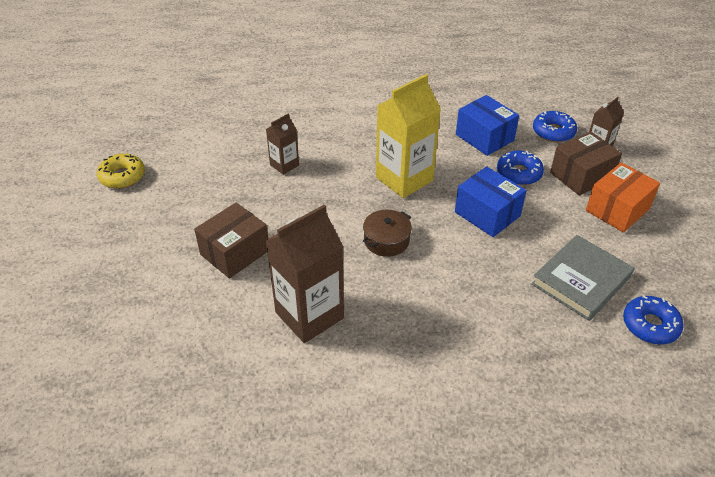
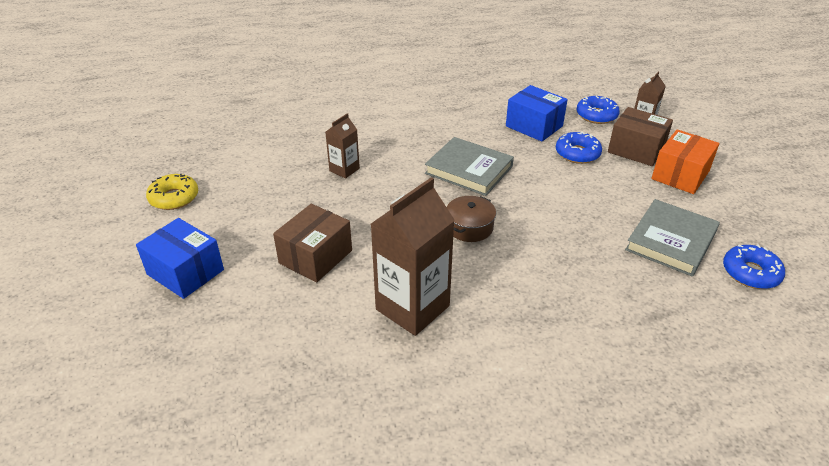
camera: 10 degrees left, 5 degrees down
yellow carton [376,74,441,198] -> grey book [425,137,514,196]
blue box [455,166,526,237] -> blue box moved to [136,218,224,299]
brown box [550,132,622,196] -> brown box turned 75 degrees clockwise [608,107,673,166]

